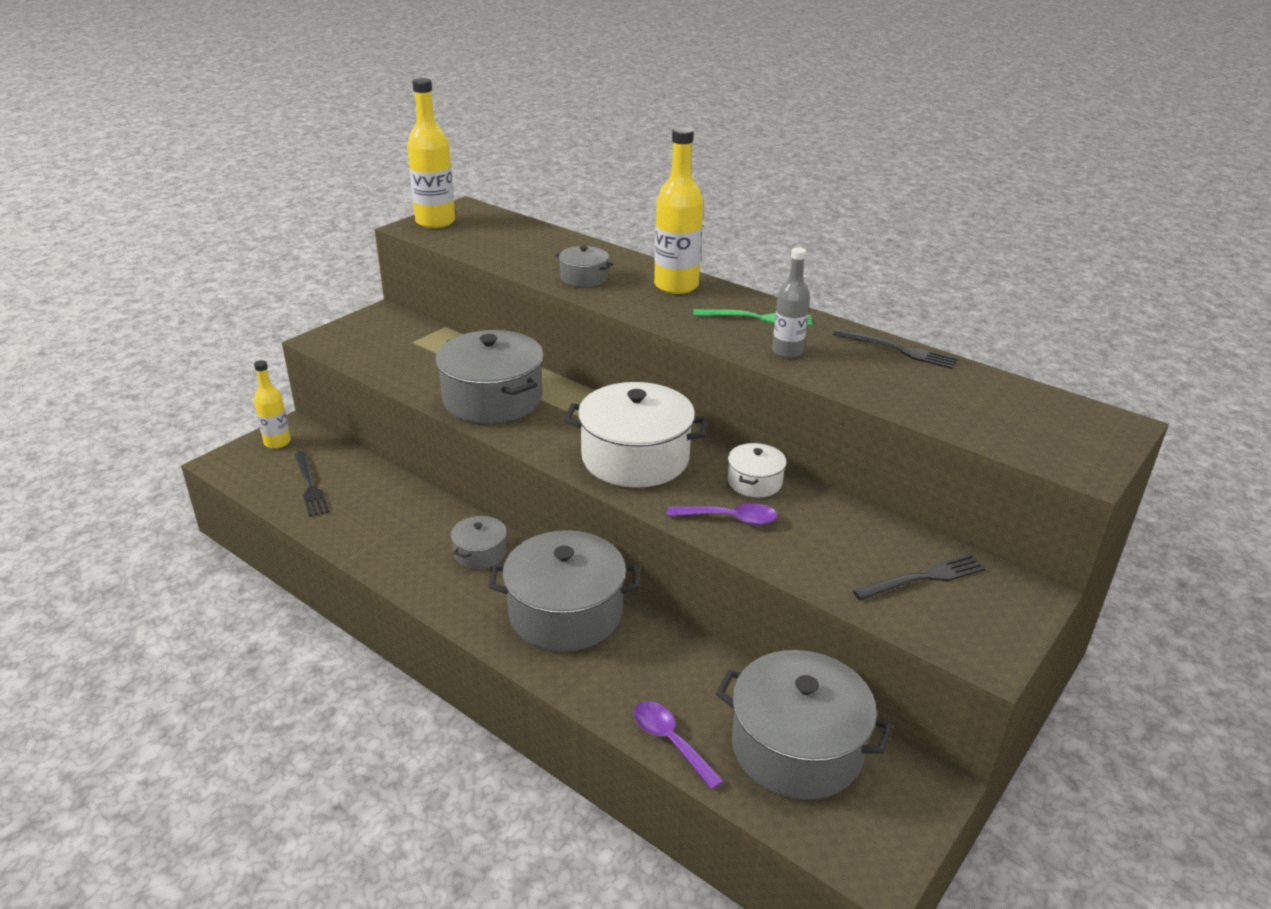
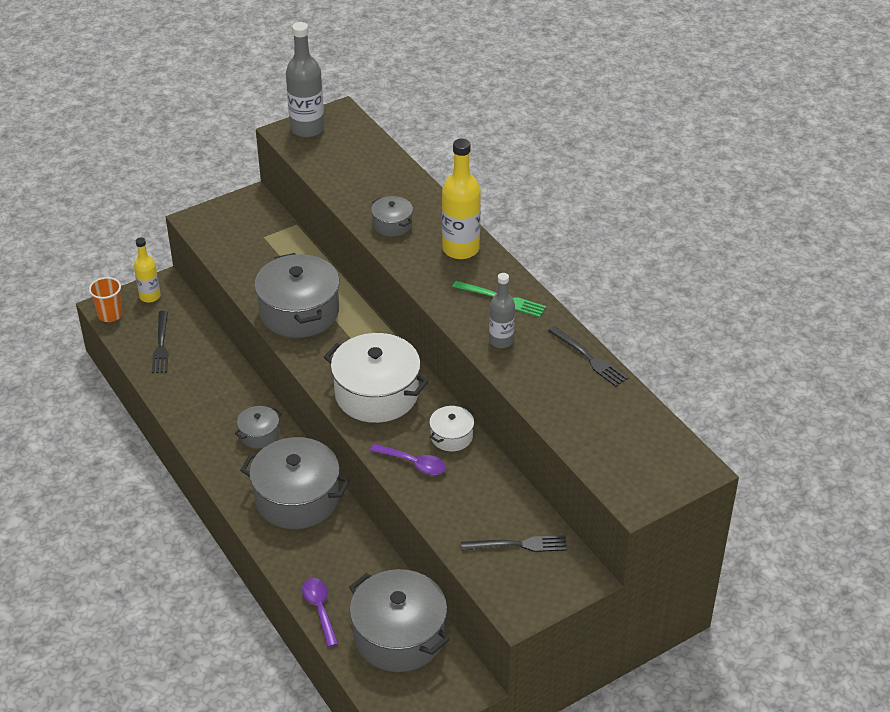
camera: 20 degrees right, 10 degrees up
yellow bottle [407,78,455,228] -> grey bottle [286,22,325,138]
none -> orange cup [89,277,123,322]

